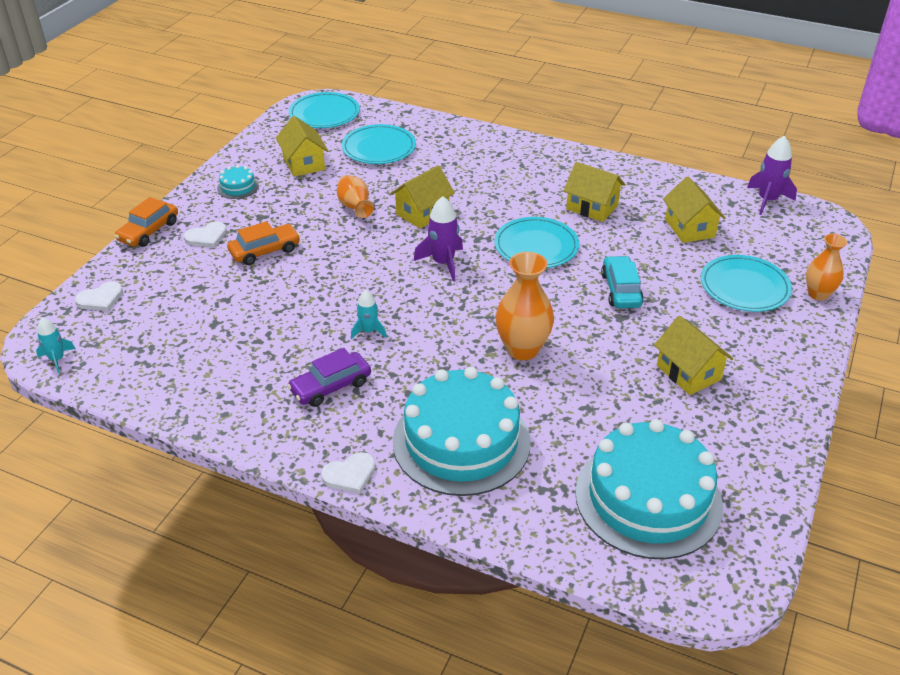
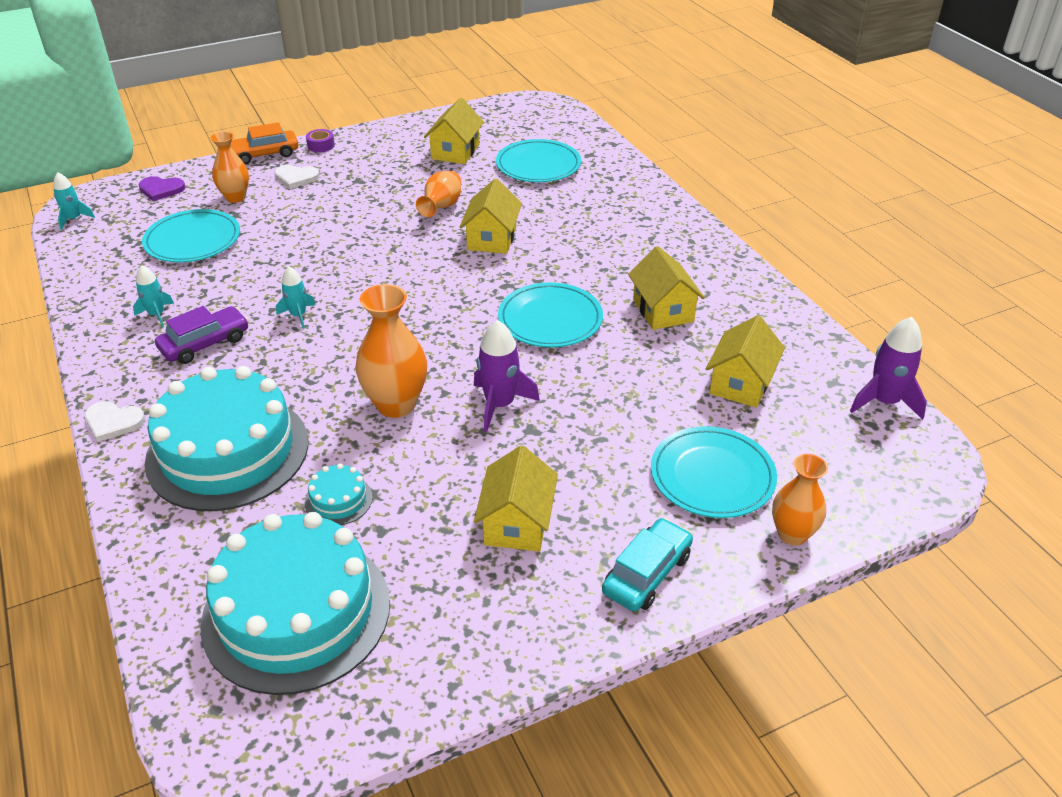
camera: 40 degrees right, 0 degrees up
white heart [75,282,123,311] -> purple heart [139,176,185,201]
turquoise cake [217,165,259,199] -> turquoise cake moved to [305,463,373,525]
orange car [227,221,300,265] -> none
purple car [287,348,371,407] -> purple car turned 135 degrees clockwise [155,306,249,364]
turquoise plate [289,92,360,128] -> turquoise plate moved to [142,209,240,262]
yellow house [390,165,455,229] -> yellow house turned 75 degrees counterclockwise [460,179,522,254]
purple rocket [414,196,463,281] -> purple rocket moved to [474,320,540,432]
turquoise car [601,256,644,308] -> turquoise car moved to [602,518,693,611]
none -> turquoise rocket [133,265,174,327]
none -> orange vase [210,131,249,203]
none -> purple tape [306,129,335,152]

